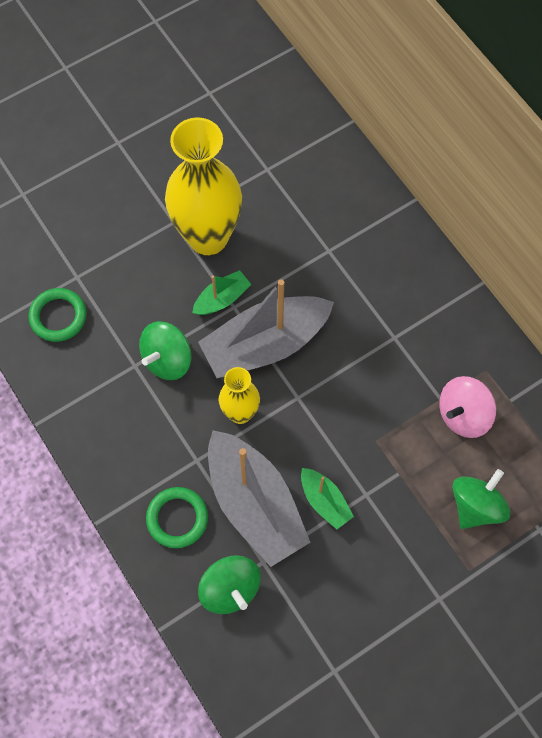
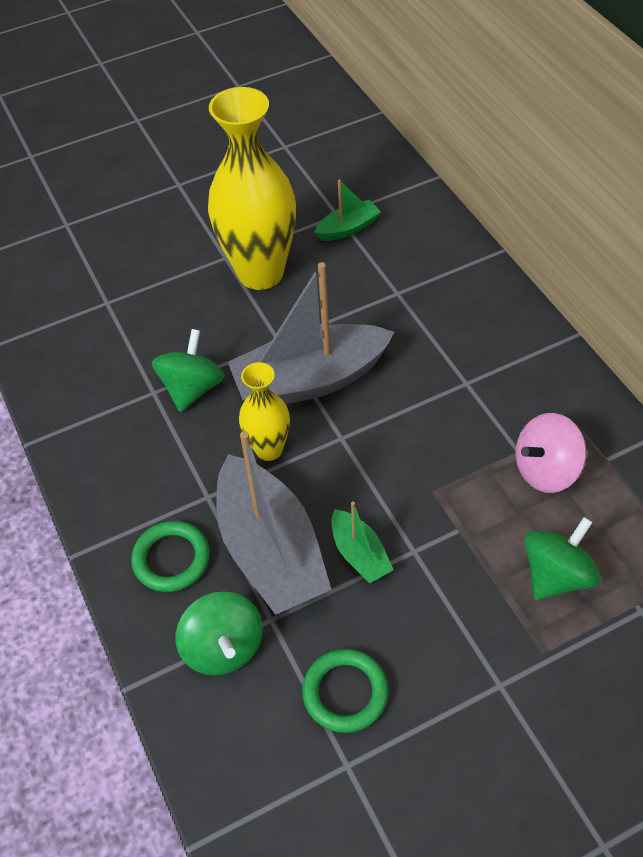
camera: 10 degrees right, 15 degrees down
green ring [28,288,87,342] -> green ring moved to [302,649,389,733]
green spinning top [139,321,192,380] -> green spinning top turned 150 degrees clockwise [152,329,225,412]
green boat [192,270,252,315] -> green boat moved to [315,179,381,241]

